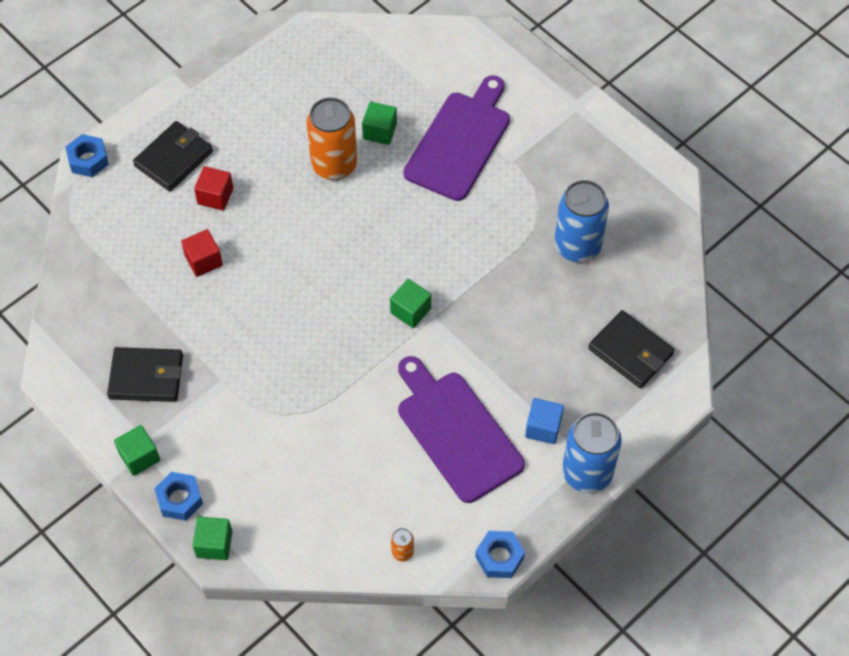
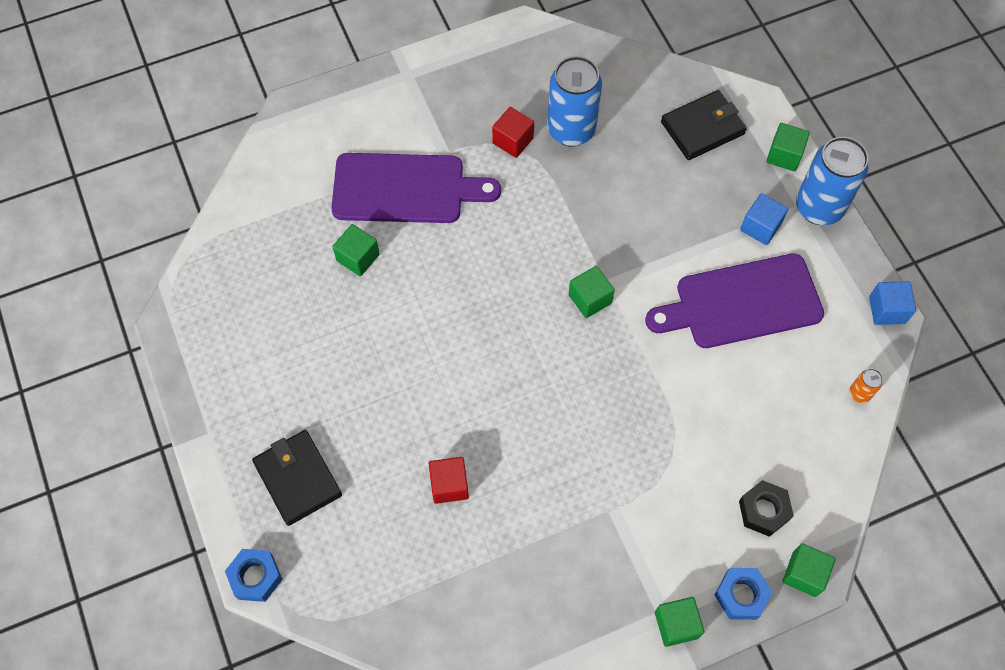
camera: 70 degrees left, 5 degrees up
black wallet [107,347,183,402] -> none
red cube [194,166,233,211] -> red cube moved to [492,107,534,158]
orange can [307,97,357,180] -> none
purple cutting board [403,75,510,201] -> purple cutting board turned 135 degrees clockwise [331,153,501,223]
blue nut [475,531,525,578] -> blue cube [869,281,916,325]
none -> black nut [739,480,794,537]
none -> green cube [766,123,810,171]

